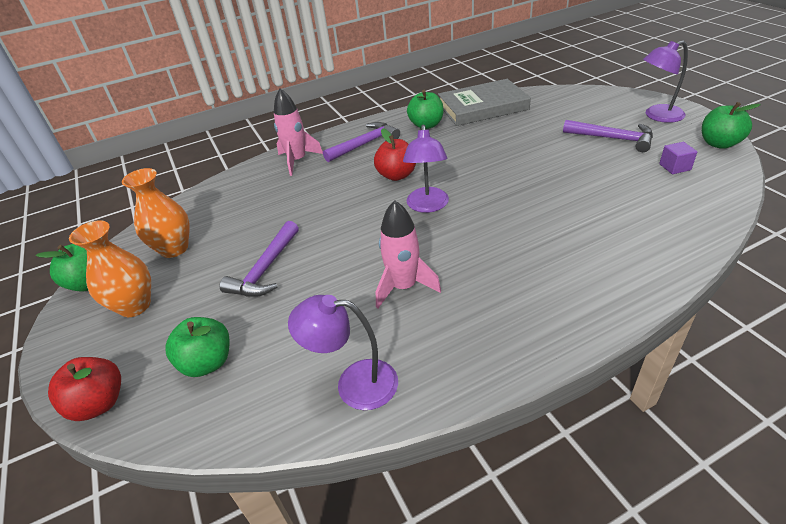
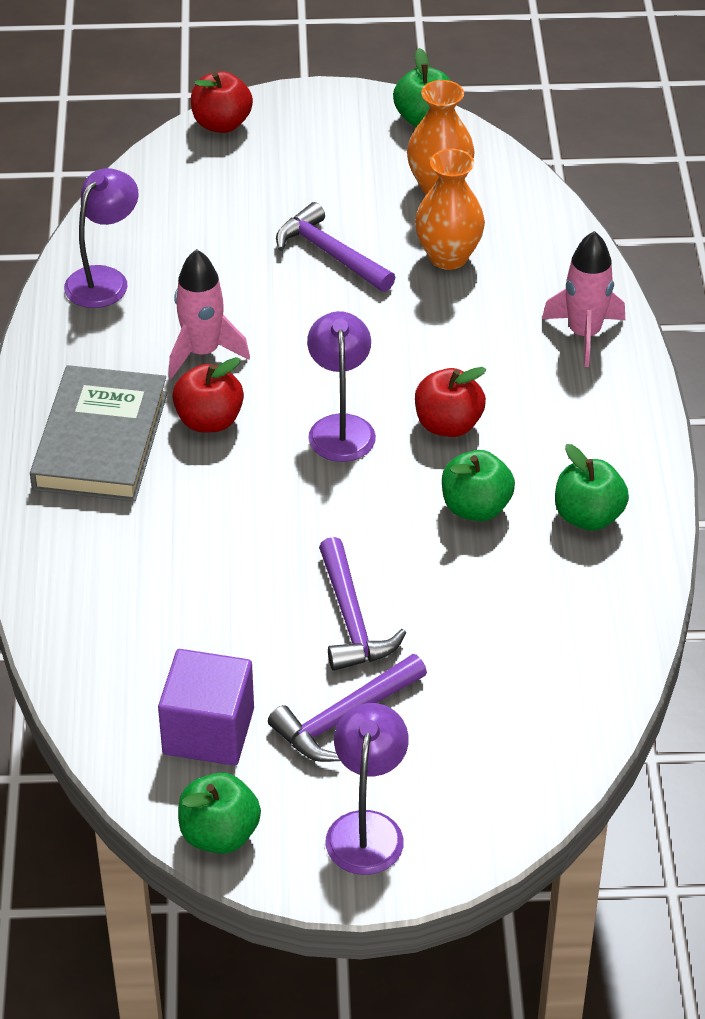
camera: 110 degrees right, 5 degrees up
orange vase [69,220,151,317] -> orange vase moved to [415,149,485,270]
green apple [165,317,230,377] -> green apple moved to [442,450,515,521]
purple hammer [323,122,400,162] -> purple hammer moved to [319,537,406,671]
purple lamp [403,124,449,213] -> purple lamp turned 60 degrees clockwise [307,311,376,462]
grey book [438,79,531,126] -> grey book moved to [30,365,168,502]
purple cube [659,142,697,174] -> purple cube [158,649,254,766], size x2.00
none -> red apple [172,357,244,433]

